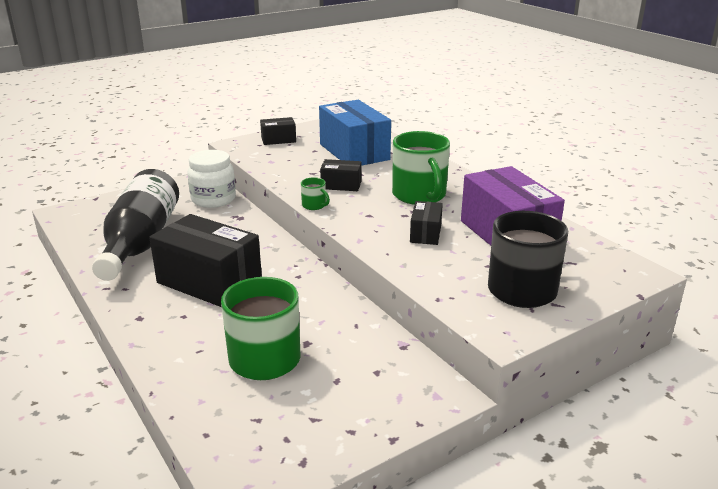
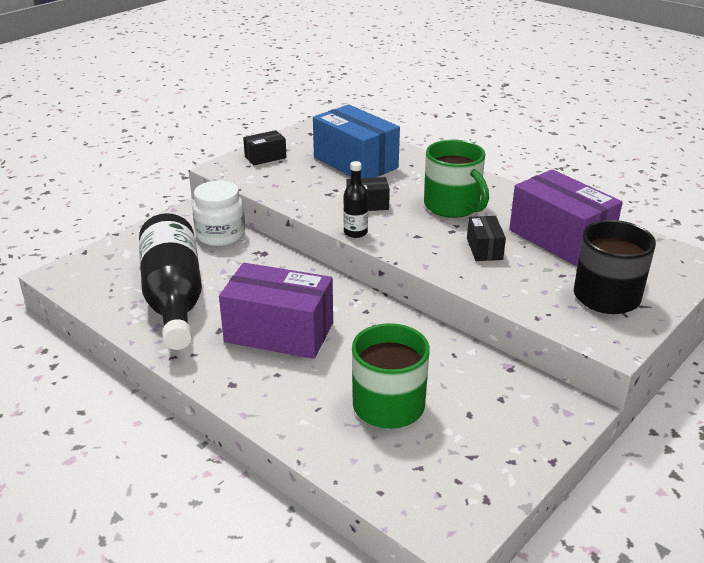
camera: 15 degrees left, 5 degrees up
black box [149,214,262,307] -> purple box [219,263,333,359]
green mug [301,177,330,210] -> black bottle [343,161,368,238]

